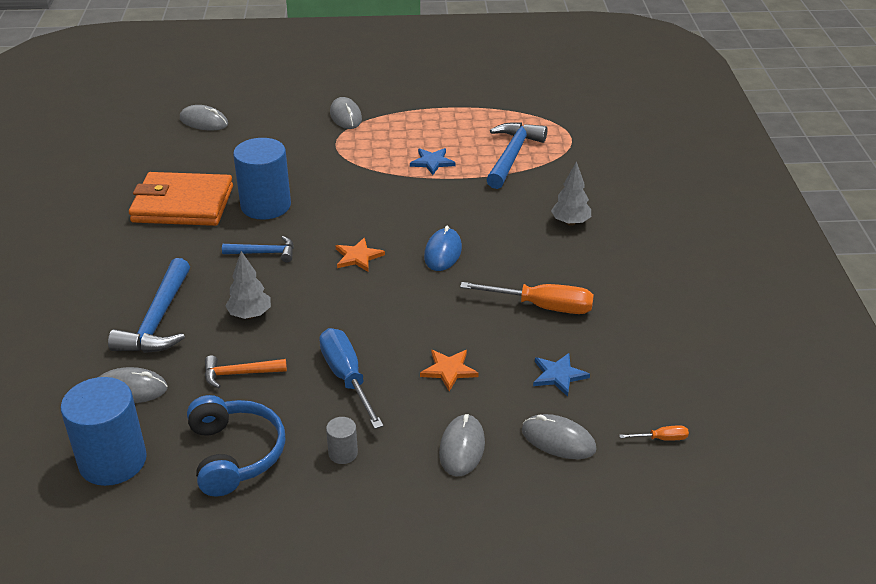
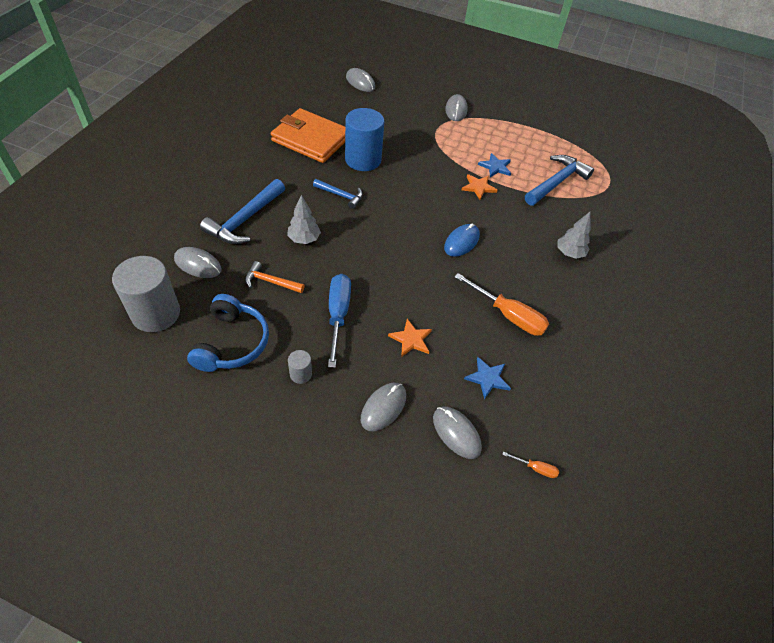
camera: 20 degrees right, 15 degrees up
blue cylinder [61,377,147,486] -> grey cylinder [112,256,180,332]
orange star [335,238,385,272] -> orange star moved to [462,174,497,200]

